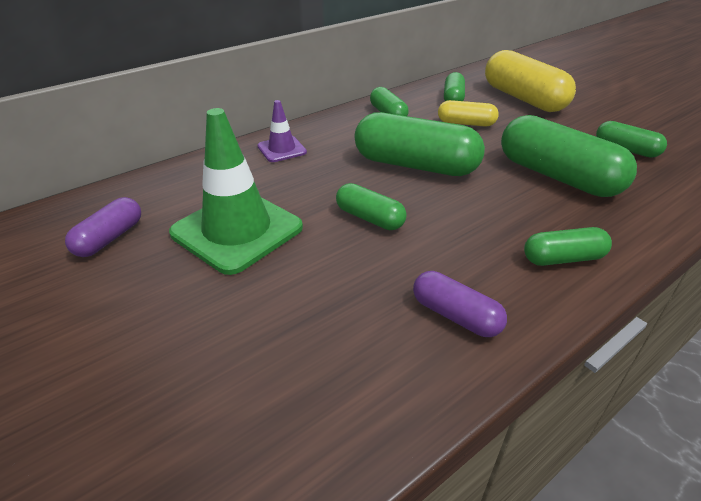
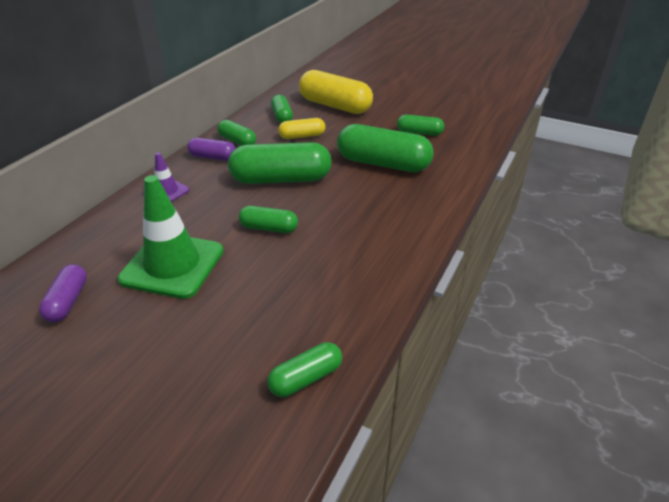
camera: 25 degrees left, 0 degrees up
purple capsule [413,271,507,337] -> purple capsule moved to [187,138,236,161]
green capsule [524,227,612,266] -> green capsule moved to [267,342,342,397]

